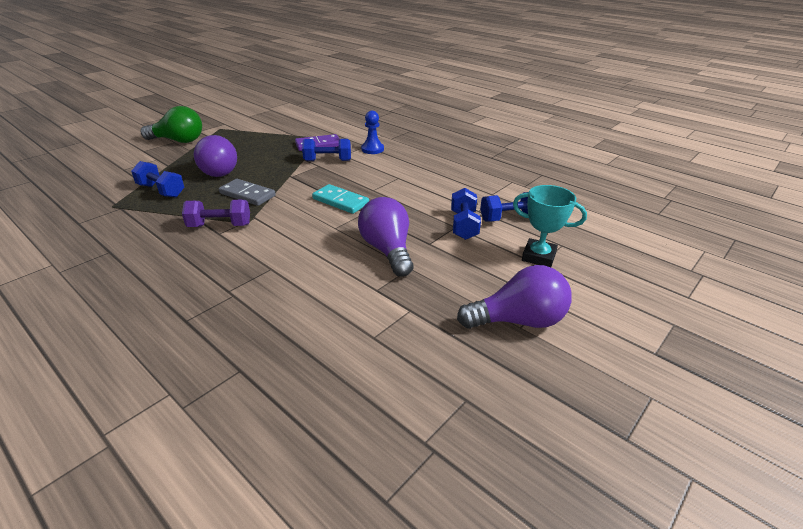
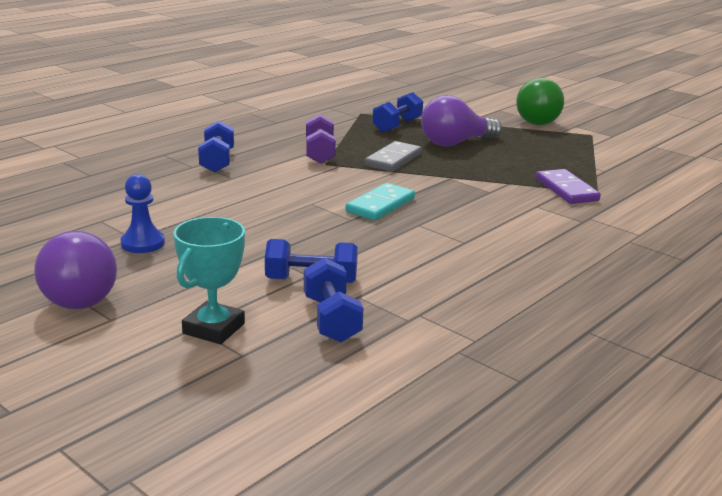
camera: 90 degrees right, 10 degrees down
blue dumbbell [302,139,351,161] -> blue dumbbell moved to [198,121,234,173]
purple light bulb [358,197,413,277] -> none
blue pawn [361,111,384,154] -> blue pawn moved to [120,174,165,253]

